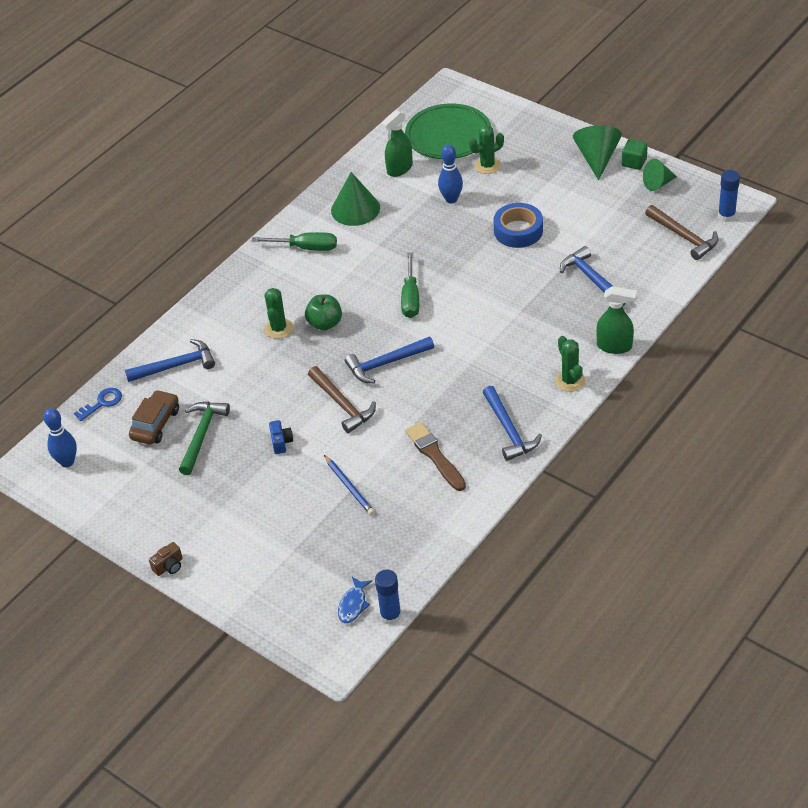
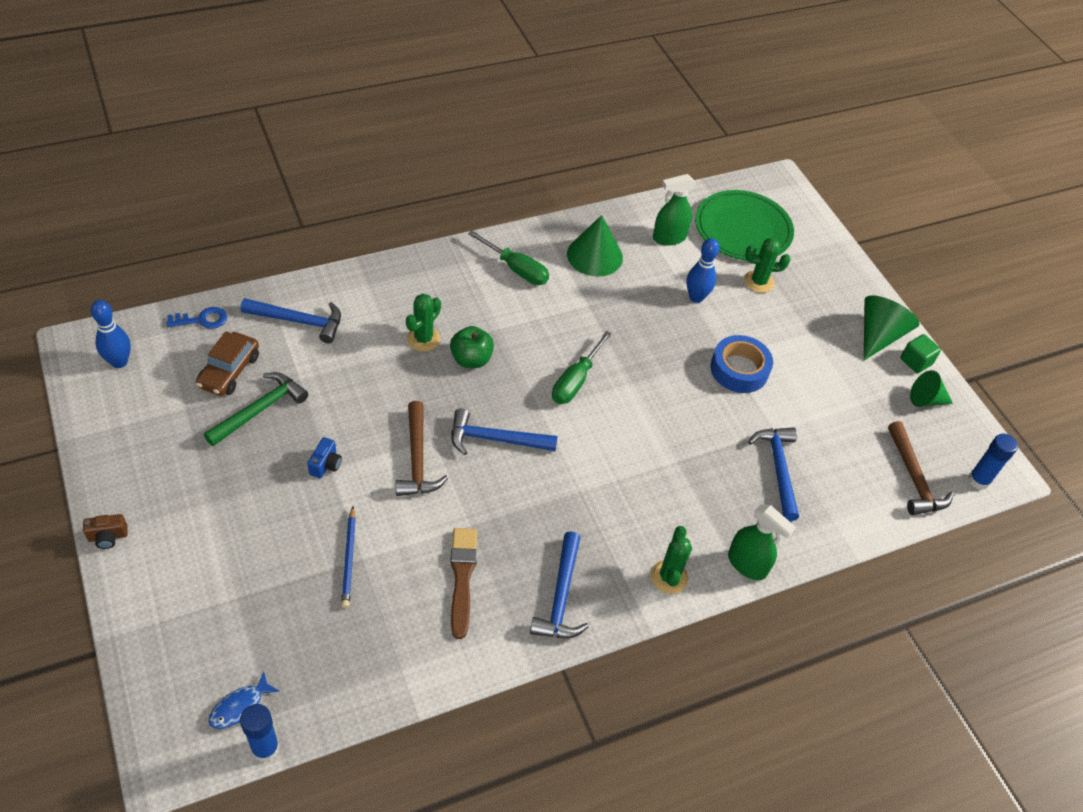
camera: 20 degrees right, 5 degrees up
brown car [129,390,179,445] -> brown car turned 150 degrees clockwise [196,331,259,396]

